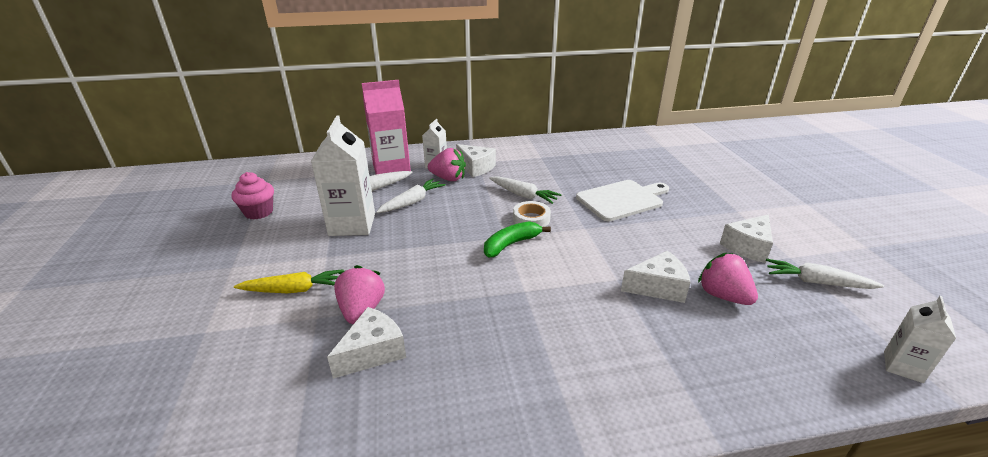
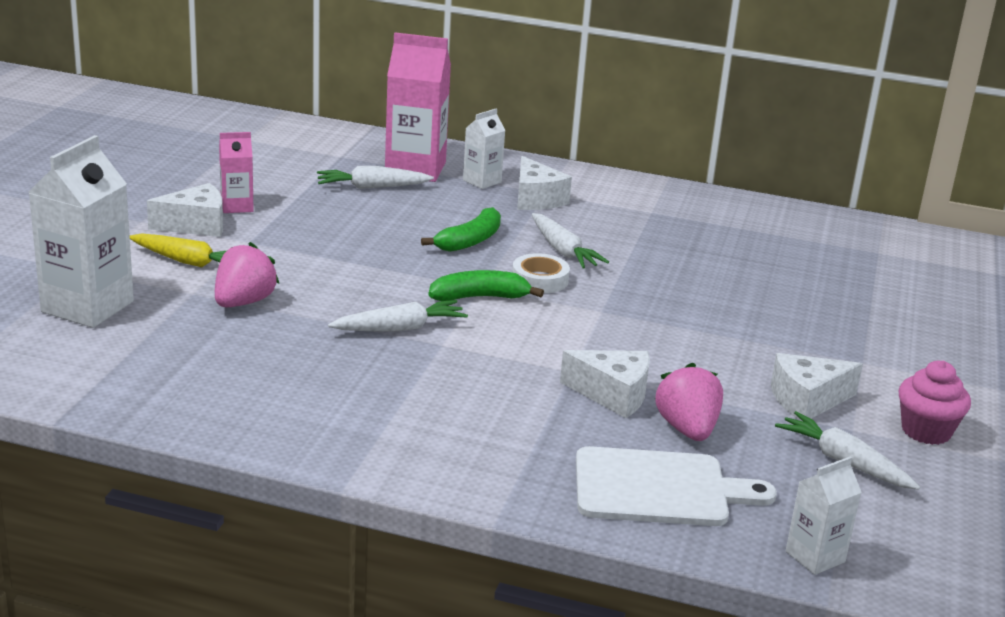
camera: 25 degrees right, 5 degrees down
pink cupcake [232,172,274,219] -> pink cupcake moved to [898,361,971,445]
white carton [311,115,375,236] -> white carton moved to [28,135,134,328]
white cheese [327,307,406,379] -> white cheese moved to [147,183,223,237]
white carrot [376,179,446,213] -> white carrot moved to [328,300,468,331]
pink strawberry [428,148,466,181] -> none
white cutting board [576,180,669,221] -> white cutting board moved to [576,446,777,526]
none -> pink carton [219,132,254,213]
none -> green banana [421,207,501,252]

